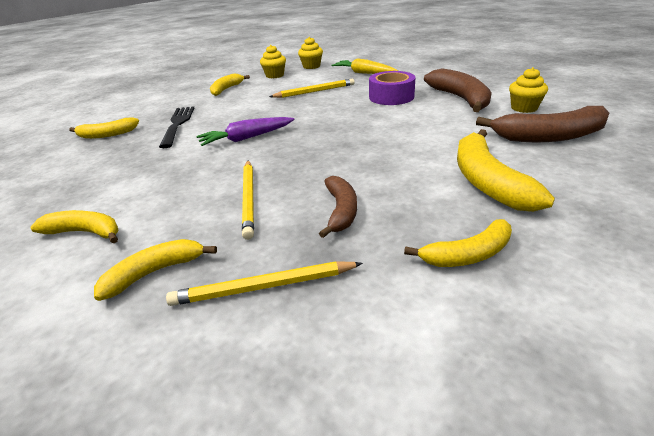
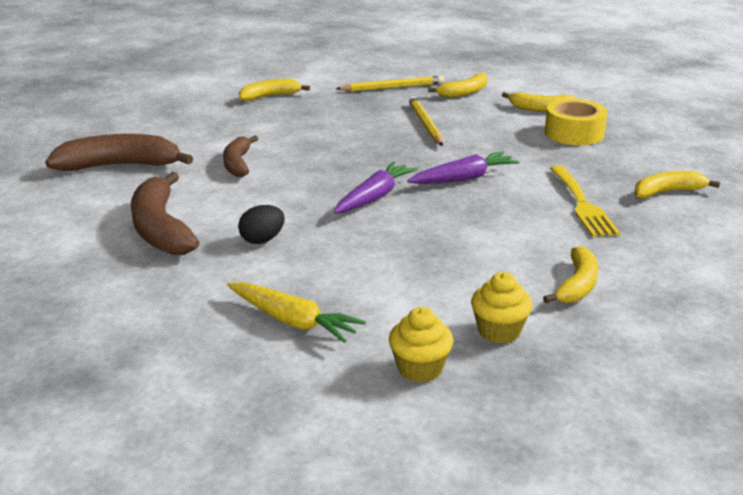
camera: 175 degrees right, 5 degrees down
black fork [159,106,194,148] -> yellow fork [550,165,620,237]
yellow pencil [269,79,355,98] -> none
brown banana [319,176,357,238] -> brown banana moved to [223,136,258,177]
purple tape [369,71,415,105] -> black egg [238,205,285,244]
yellow banana [457,129,555,212] -> none
yellow cupcake [509,67,548,113] -> none
none -> purple carrot [334,162,418,214]
none -> yellow tape [545,99,608,145]

